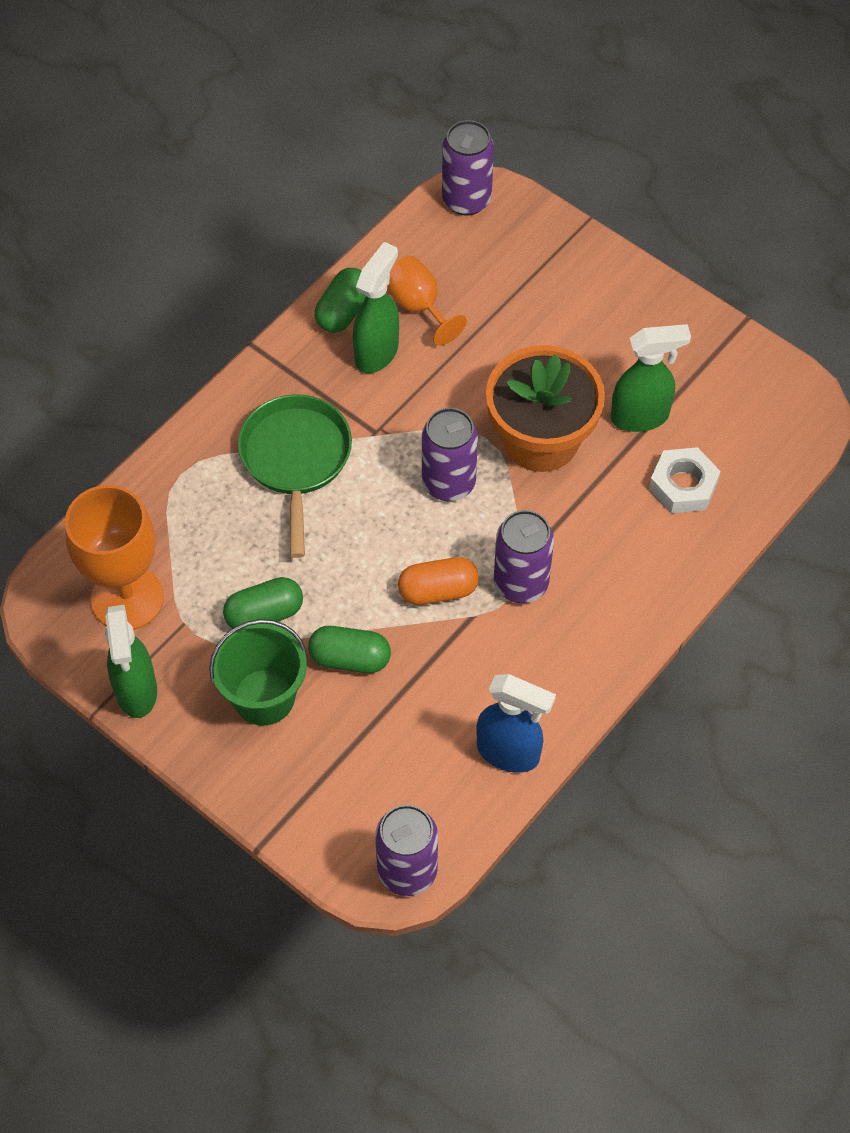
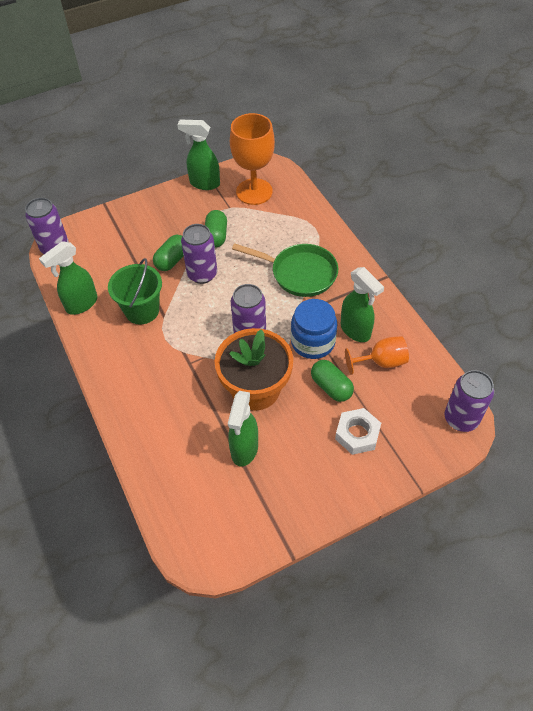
camera: 115 degrees right, 5 degrees down
green bucket [209,619,307,725] -> green bucket moved to [108,258,162,325]
green capsule [315,268,366,333] -> green capsule moved to [311,360,354,402]
orange capsule [398,557,479,605] -> none
blue spray bottle [476,674,556,773] -> green spray bottle [39,241,98,315]
purple can [494,510,554,603] -> purple can moved to [181,224,217,284]
white nut [649,447,721,513] -> white nut moved to [335,408,381,455]
none -> blue jar [291,299,337,359]

